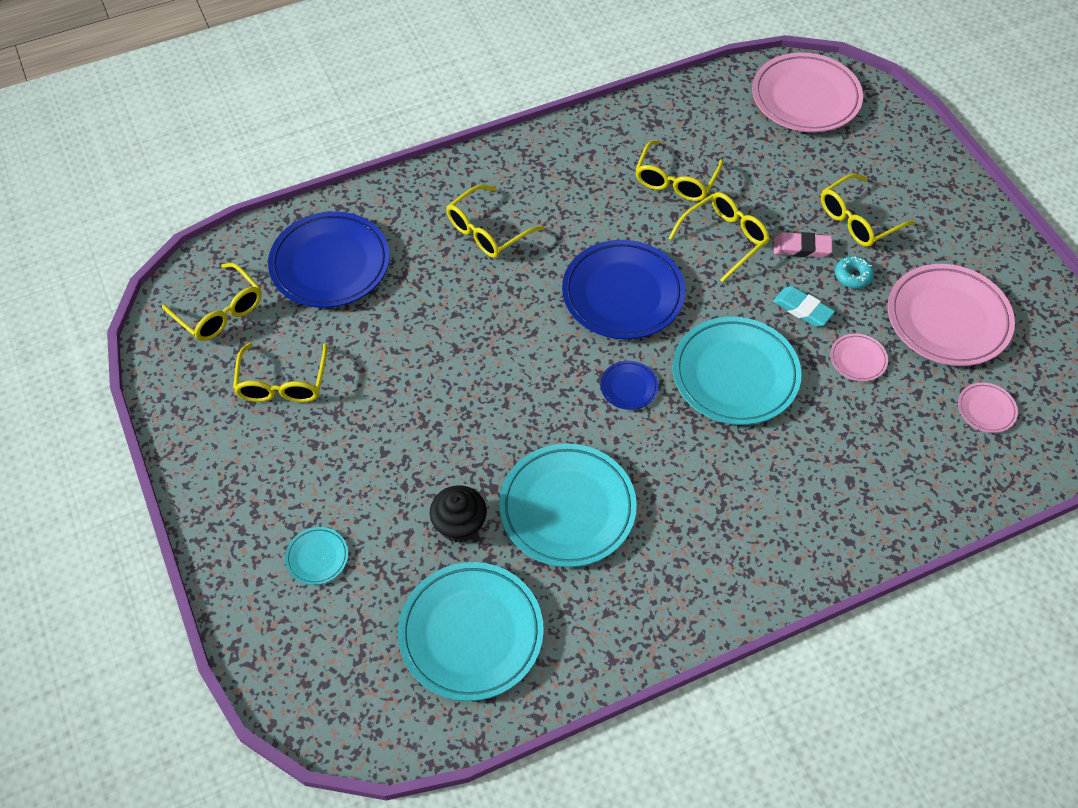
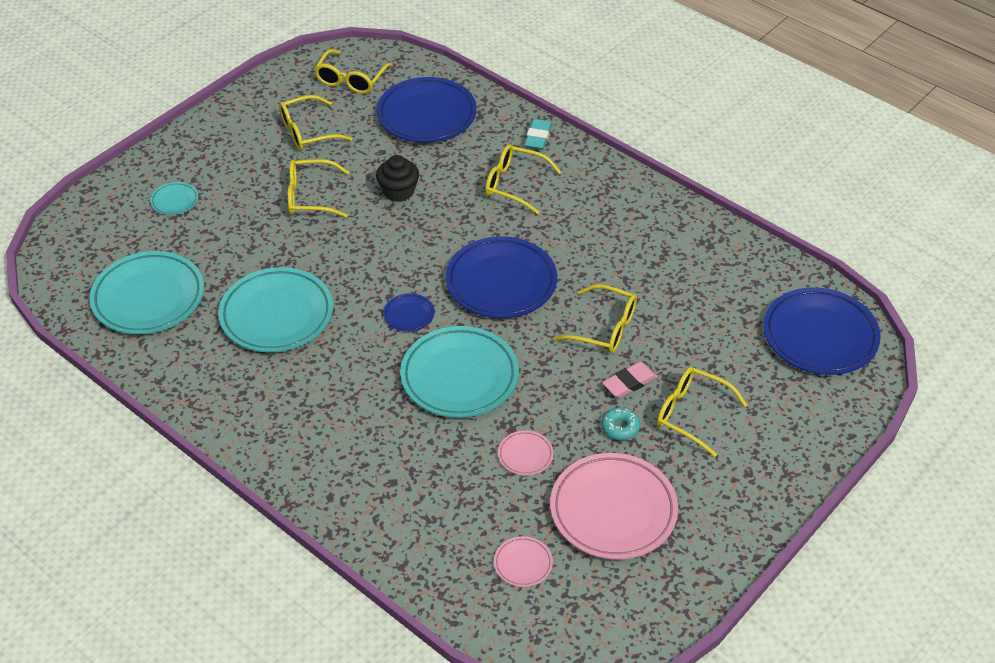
camera: 65 degrees right, 10 degrees down
black cupcake [430,485,487,543] -> black cupcake moved to [376,155,419,202]
yellow glasses [635,140,723,201] -> yellow glasses moved to [288,159,349,218]
pink plate [752,52,863,132] -> blue plate [763,287,881,375]
turquoise eraser [773,286,835,327] -> turquoise eraser moved to [524,119,552,150]
pink eraser [774,232,833,258] -> pink eraser turned 75 degrees clockwise [602,362,657,398]

